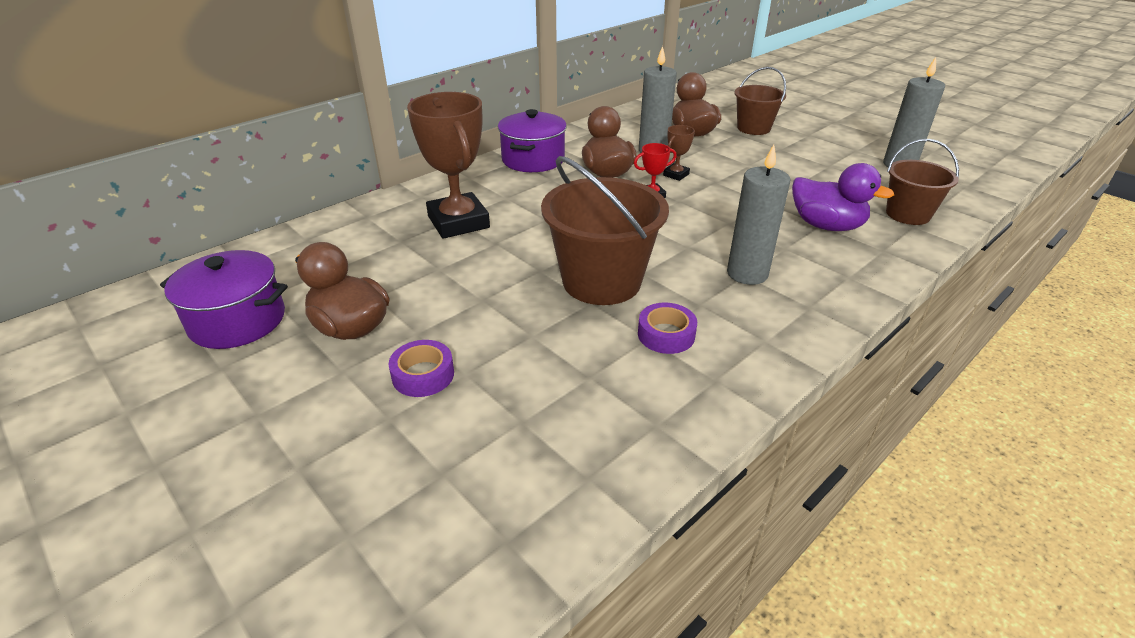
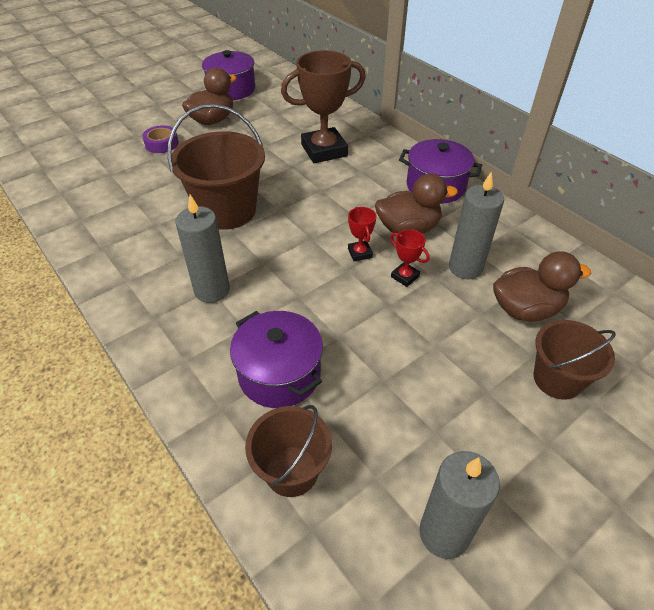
camera: 95 degrees right, 10 degrees up
purple tape [638,303,697,354] -> none
brown trophy [663,125,695,181] -> red trophy [390,229,430,287]
purple duck [792,163,894,231] -> purple pot [230,311,323,408]

